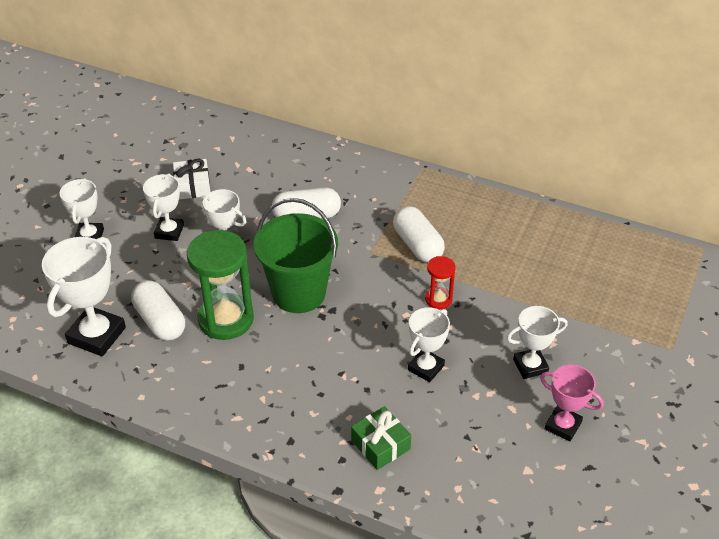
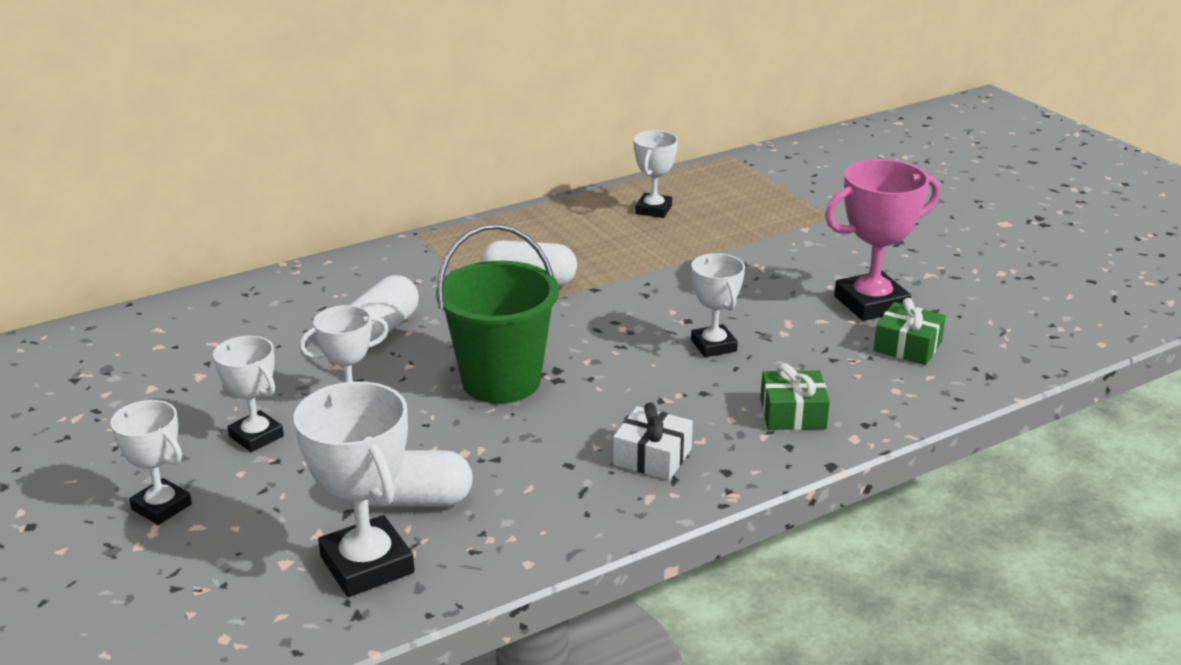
camera: 55 degrees left, 15 degrees down
white gift [173,159,210,199] -> white gift moved to [613,402,693,480]
green hourglass [187,230,254,340] -> none
red hourglass [425,256,456,309] -> none
white trophy [507,306,568,379] -> white trophy moved to [633,131,678,218]
pink trophy [540,364,604,442] -> pink trophy [825,159,940,321], size x1.61
none -> green gift [873,298,946,365]

